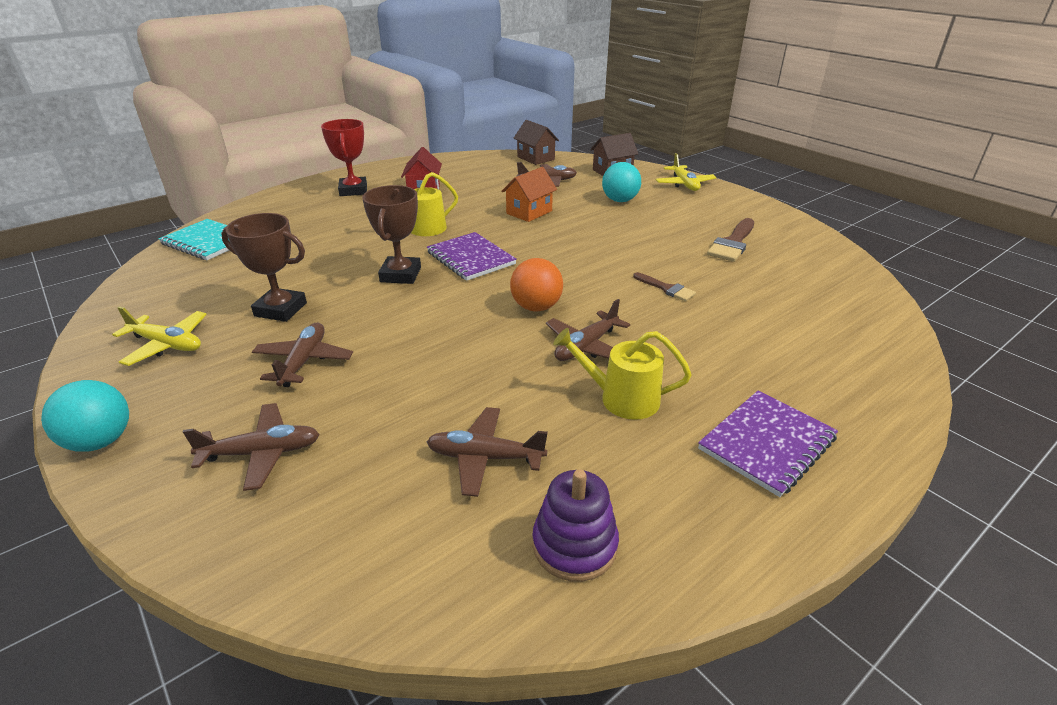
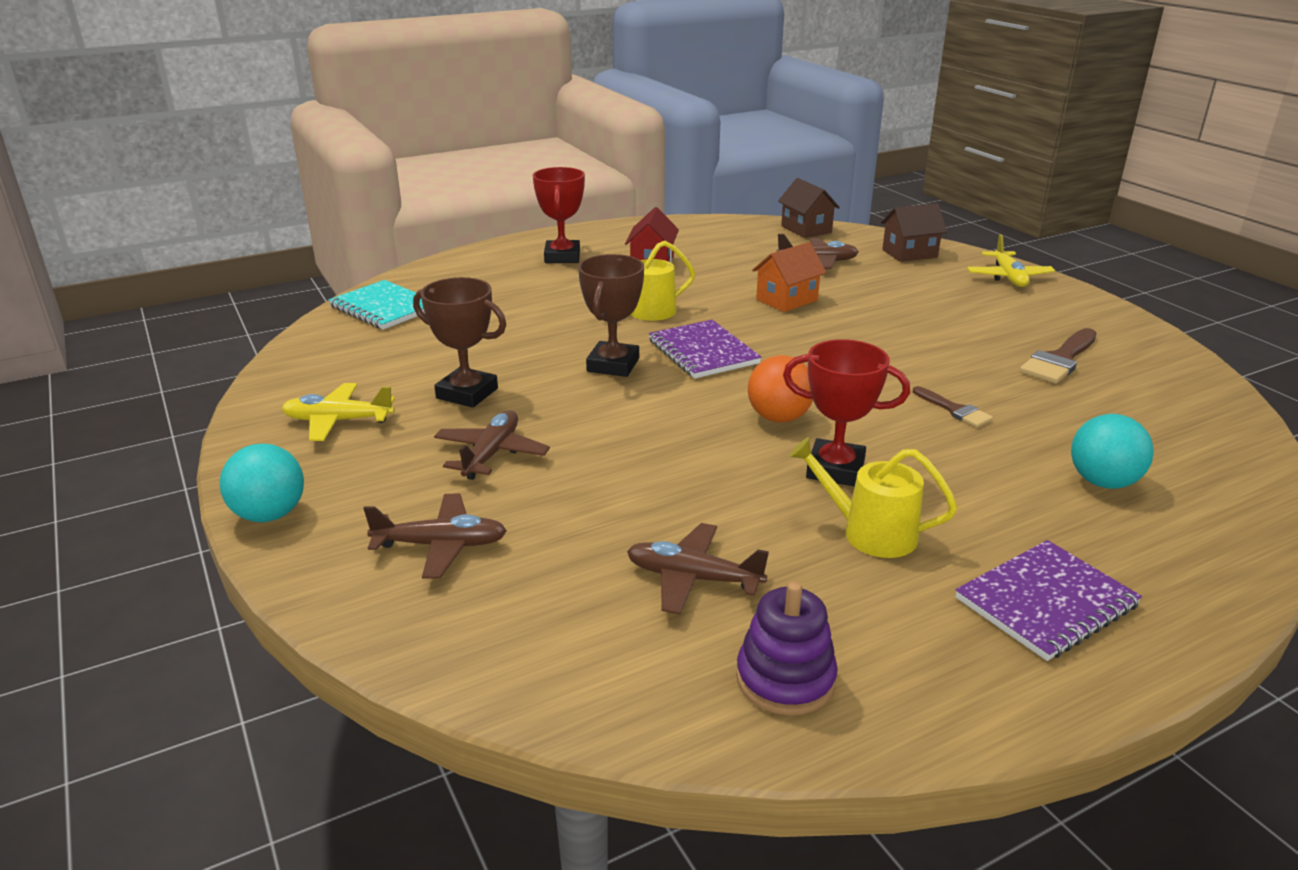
camera: 10 degrees right, 5 degrees down
yellow plane [112,306,207,366] -> yellow plane turned 150 degrees clockwise [281,383,395,441]
brown plane [546,299,630,361] -> red trophy [783,339,910,486]
turquoise ball [602,162,641,202] -> turquoise ball moved to [1071,414,1154,489]

